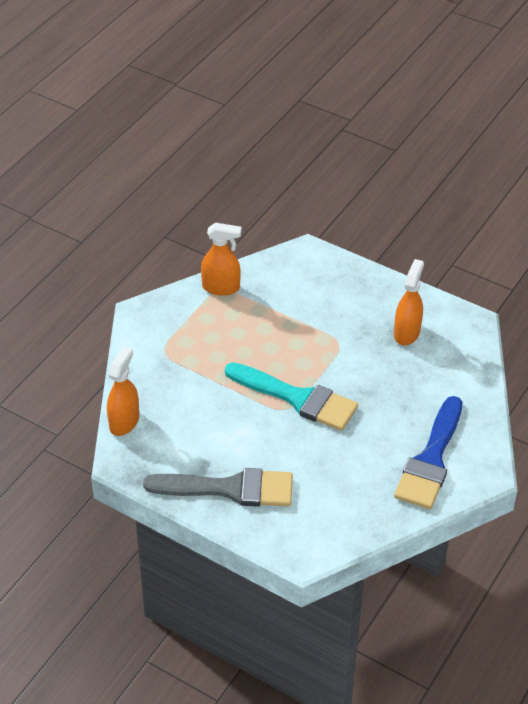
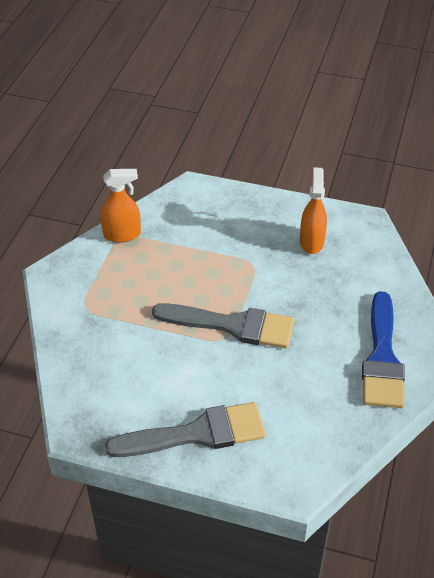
camera: 15 degrees left, 0 degrees up
orange spray bottle [107,347,139,436] -> none
turquoise brush [225,362,358,431] -> grey brush [152,303,294,348]

